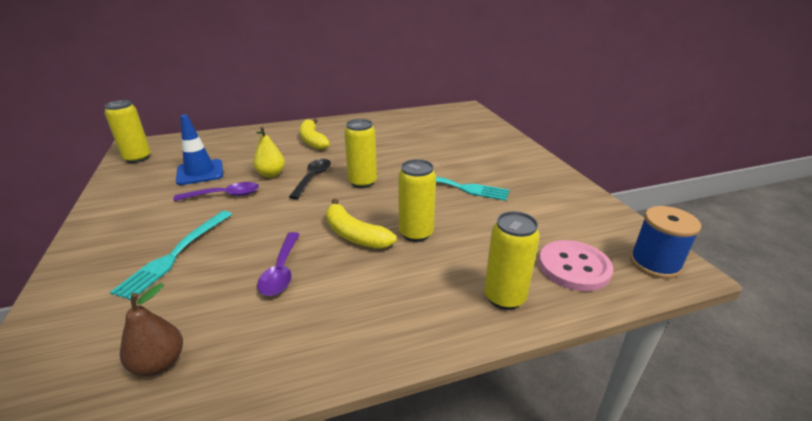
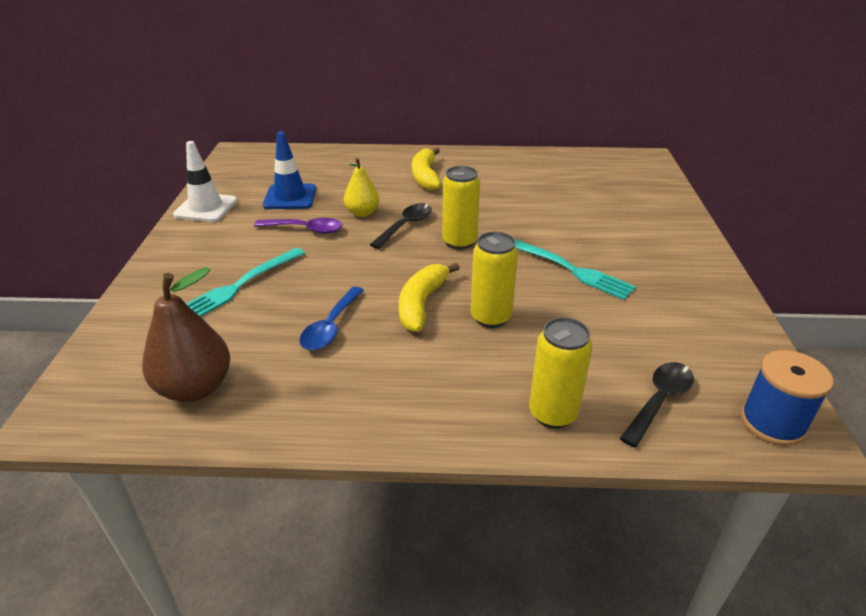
camera: 20 degrees right, 5 degrees up
yellow can [104,100,151,163] -> none
brown pear [120,283,183,376] -> brown pear [142,267,230,402], size x1.58
purple spoon [257,232,299,296] -> blue spoon [299,287,364,350]
yellow banana [326,199,397,249] -> yellow banana turned 45 degrees clockwise [399,263,460,332]
pink button [539,240,613,291] -> black spoon [620,362,694,448]
none -> white traffic cone [173,141,237,222]

